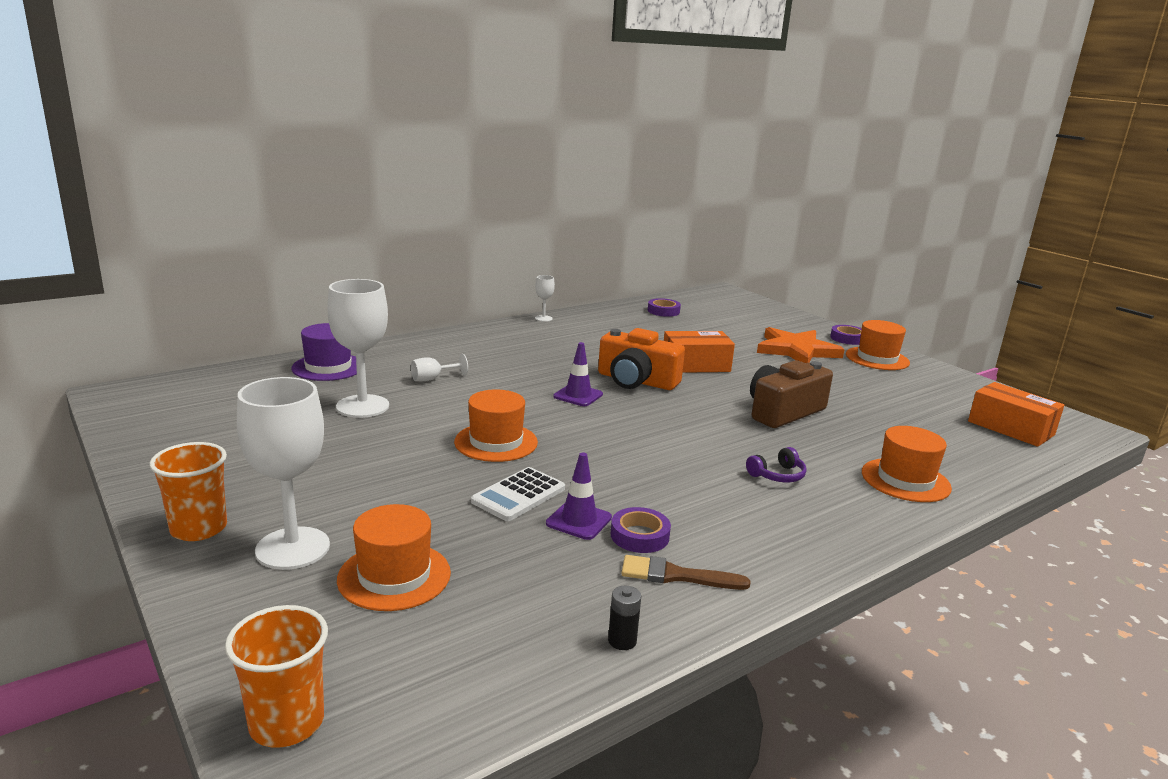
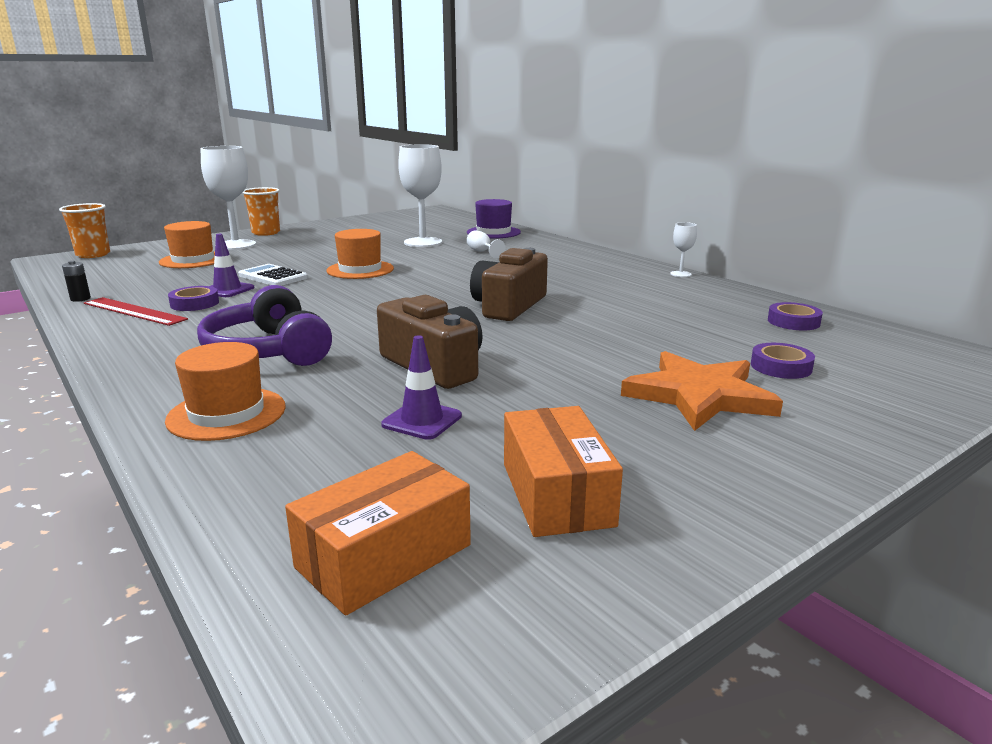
camera: 90 degrees right, 0 degrees up
purple traffic cone [553,342,603,406] -> purple traffic cone moved to [381,335,462,440]
orange camera [598,328,685,390] -> brown camera [470,248,548,321]
brown brush [621,555,750,590] -> red ruler [84,297,188,326]
orange box [664,331,735,373] -> orange box moved to [504,406,623,537]
purple headphones [746,447,807,482] -> purple headphones [197,285,332,366], size x2.18
purple tape [830,325,862,345] -> purple tape moved to [751,343,815,379]
orange hat [846,320,910,370] -> none

